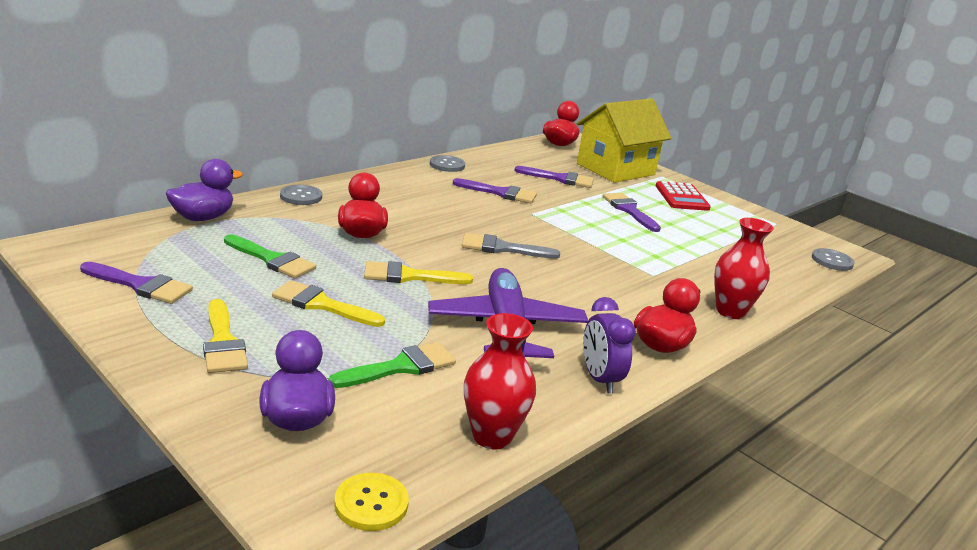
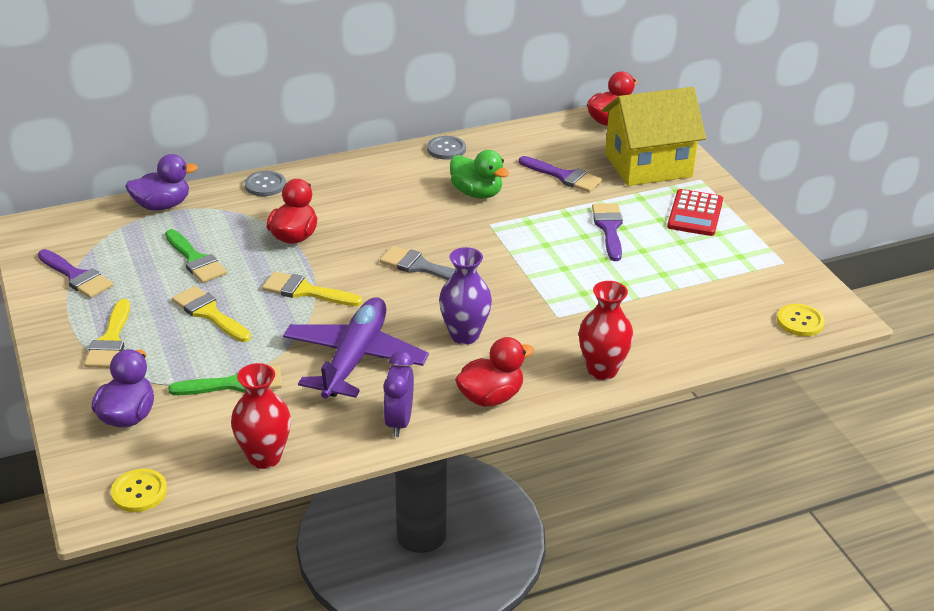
camera: 25 degrees right, 10 degrees up
purple brush [453,178,537,203] -> green duck [450,150,509,199]
grey button [812,248,855,271] -> yellow button [777,304,825,336]
none -> purple vase [439,247,492,345]

